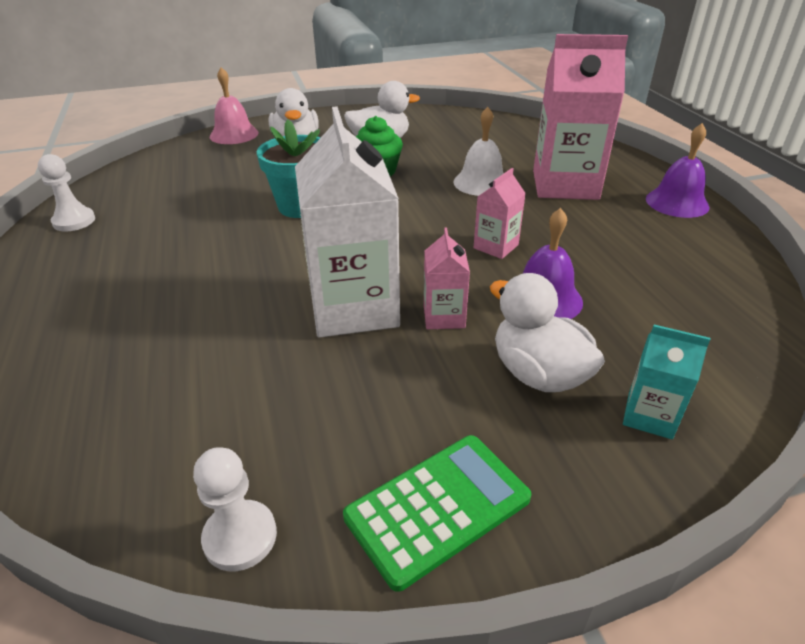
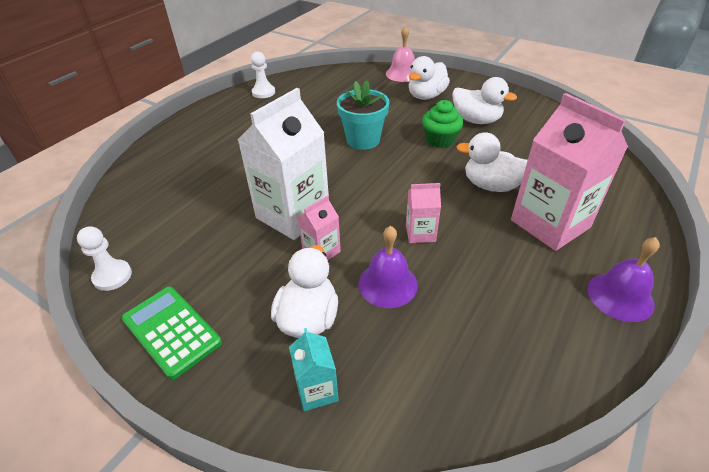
camera: 50 degrees right, 5 degrees up
green calculator [343,435,531,592] -> green calculator turned 150 degrees counterclockwise [122,287,222,380]
white bell [453,107,504,196] -> white duck [456,132,528,192]

